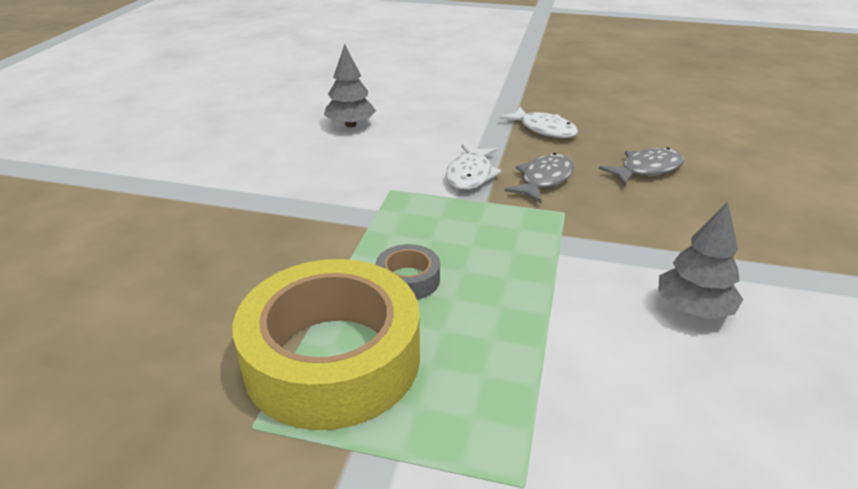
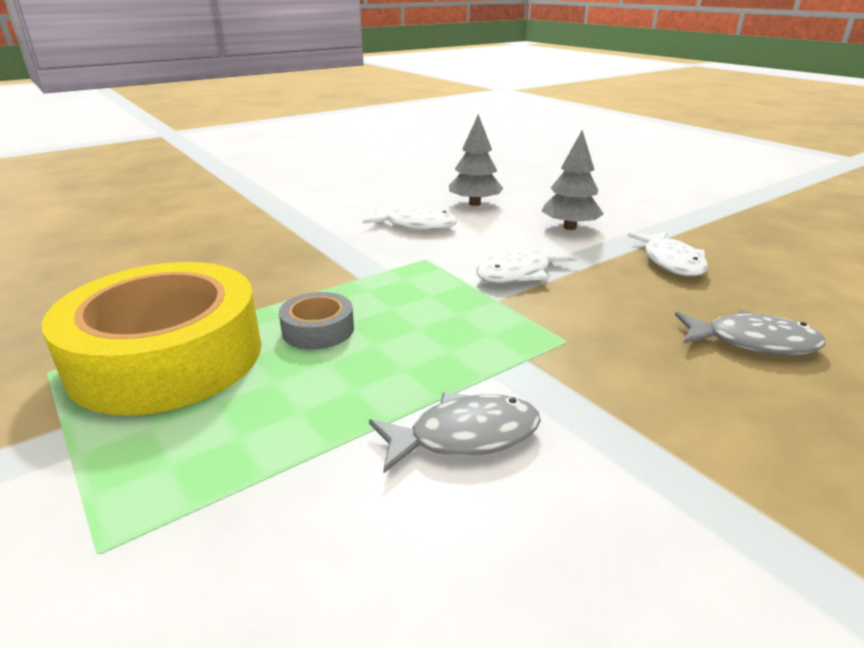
camera: 40 degrees right, 5 degrees down
grey fish [504,153,574,203] -> grey fish moved to [369,392,541,473]
grey tree [658,202,743,319] -> grey tree moved to [542,130,604,230]
none -> white fish [362,207,457,230]

